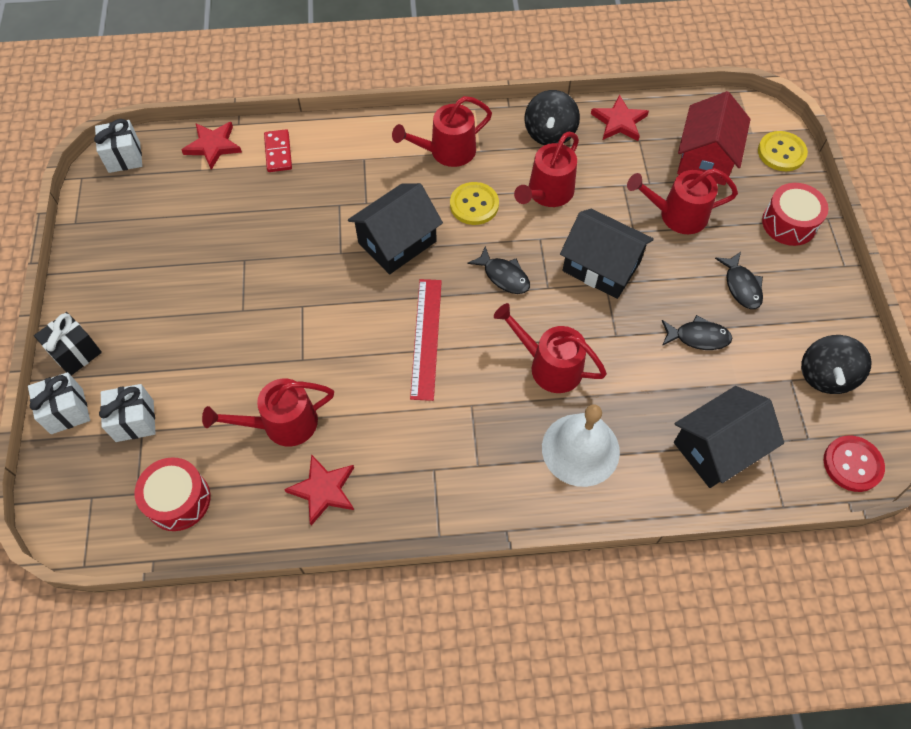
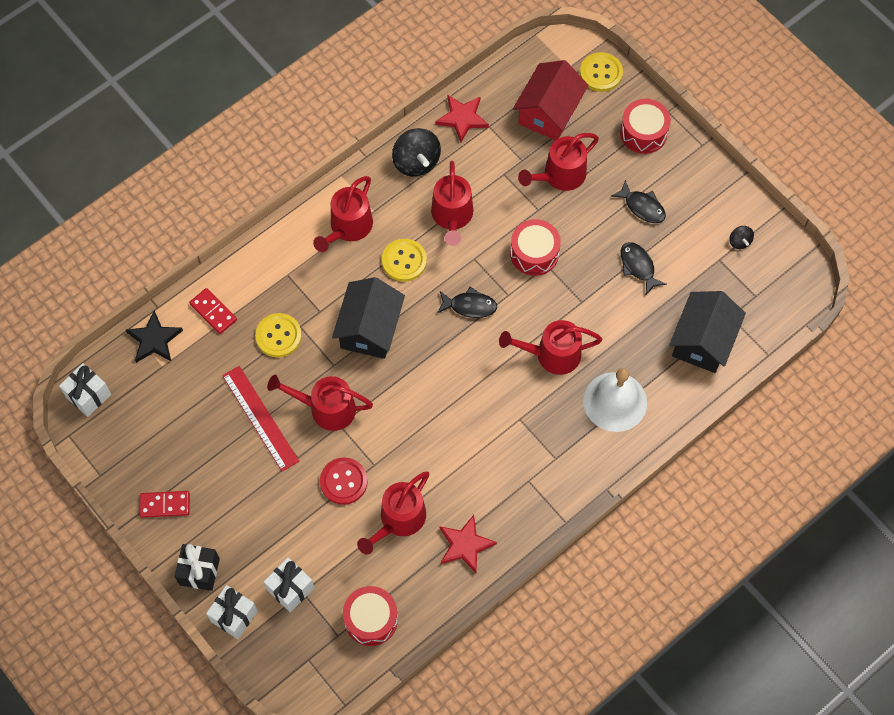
camera: 35 degrees left, 5 degrees up
red star [182,122,242,170] -> black star [126,310,183,363]
red ruler [410,279,442,401] -> red ruler moved to [222,366,299,472]
black house [560,209,654,299] -> red drum [510,219,561,276]
black fish [662,315,732,350] -> black fish turned 90 degrees counterclockwise [621,242,667,295]
red house [677,91,751,185] -> red house turned 45 degrees clockwise [513,60,588,141]
black spinning top [801,335,872,394] -> black spinning top [729,226,754,249], size x0.50
red button [824,435,885,492] -> red button moved to [320,457,368,505]
none -> red domino [139,491,190,518]
none -> yellow button [255,313,302,357]
none -> red watering can [267,375,373,431]

